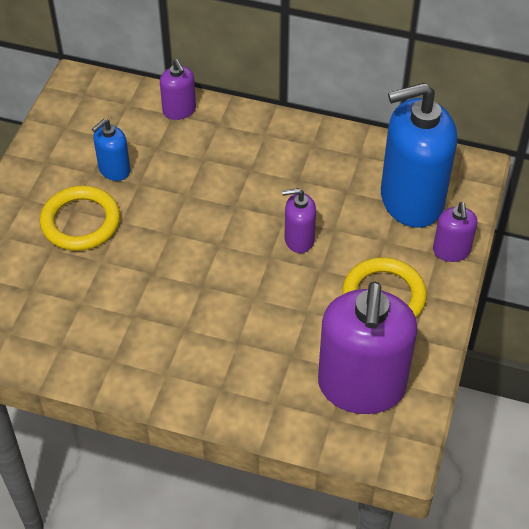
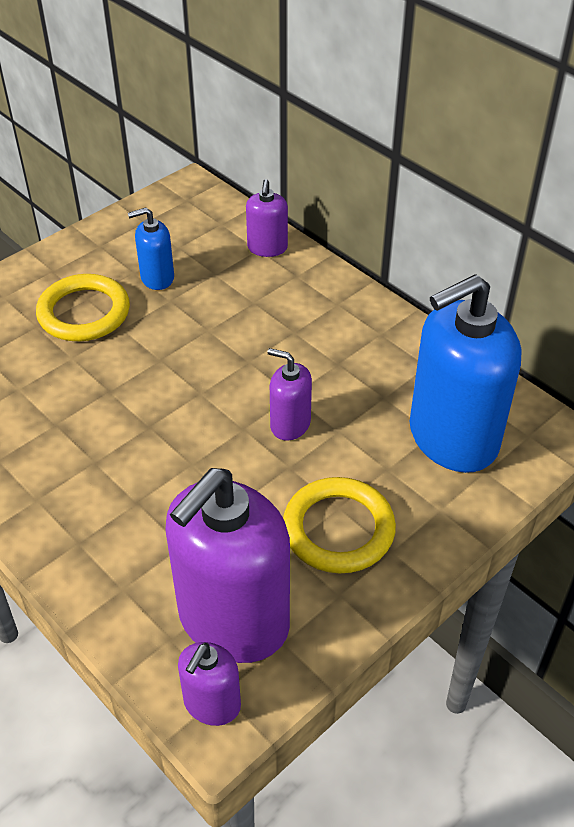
camera: 30 degrees right, 5 degrees down
blue soap dispenser [381,83,457,228] -> blue soap dispenser turned 45 degrees counterclockwise [410,274,521,473]
purple soap dispenser [433,202,477,262] -> purple soap dispenser moved to [178,642,241,726]

